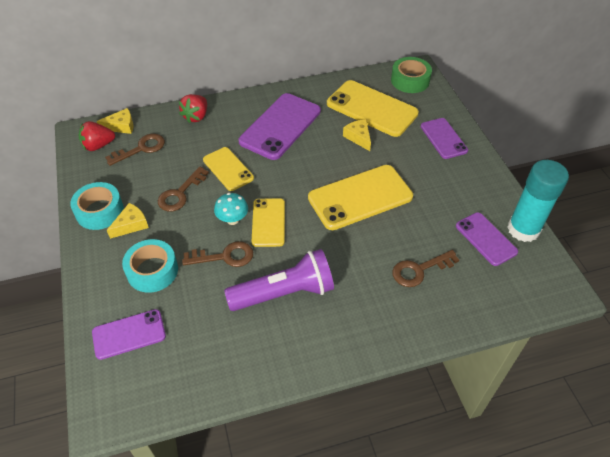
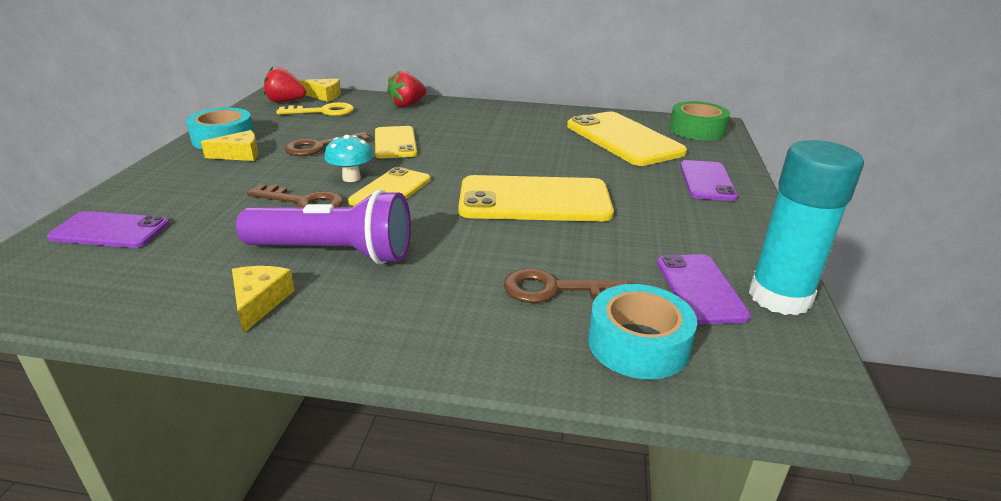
camera: 25 degrees right, 20 degrees down
brown key [105,134,165,166] -> yellow key [276,102,354,116]
turquoise tape [122,239,178,293] -> turquoise tape moved to [588,284,697,379]
purple phone [238,93,321,160] -> none
yellow cheese [343,119,371,151] -> yellow cheese moved to [232,266,295,333]

